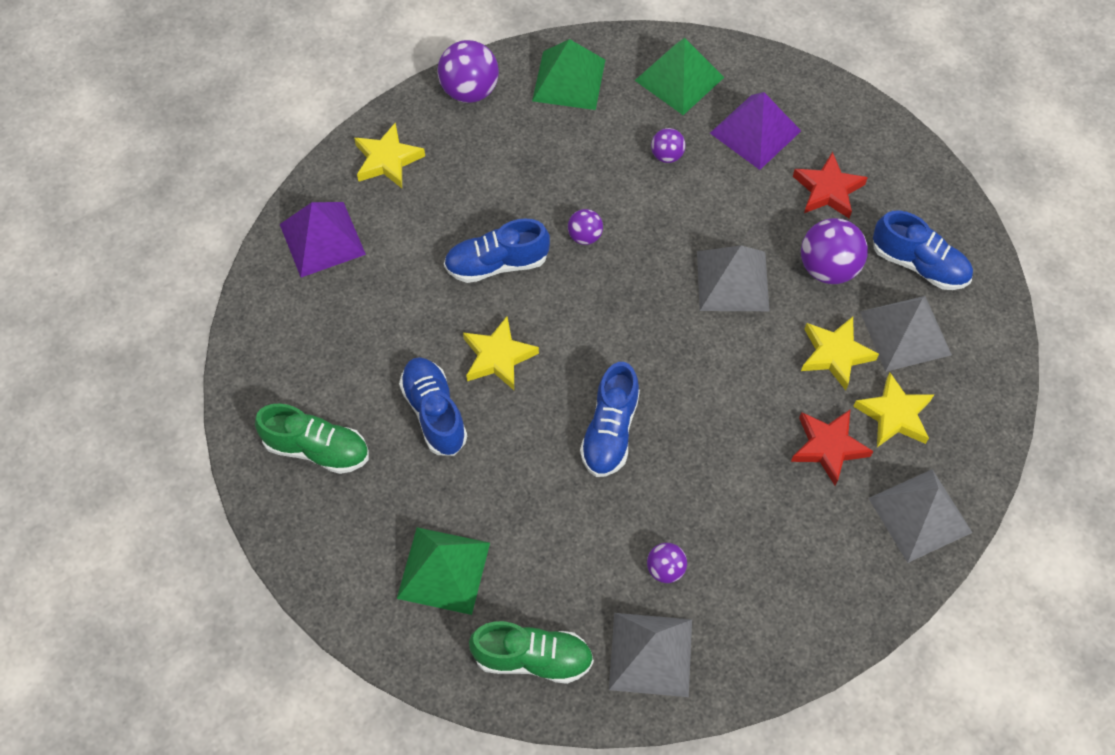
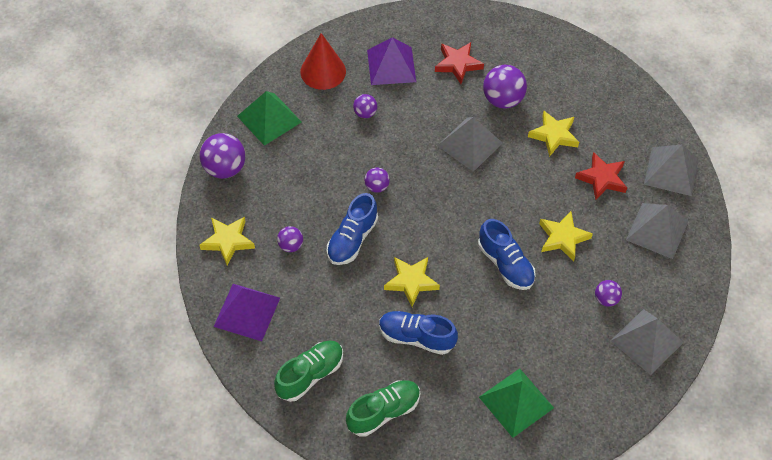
camera: 50 degrees left, 5 degrees down
green shoe [469,621,594,684] -> green shoe moved to [274,340,343,402]
green pyramid [635,38,724,115] -> red cone [300,33,346,90]
yellow star [853,372,934,447] -> yellow star moved to [539,211,593,261]
grey pyramid [860,296,952,372] -> grey pyramid moved to [626,203,689,259]
blue shoe [873,210,973,290] -> none
none -> purple ball [277,226,303,252]

